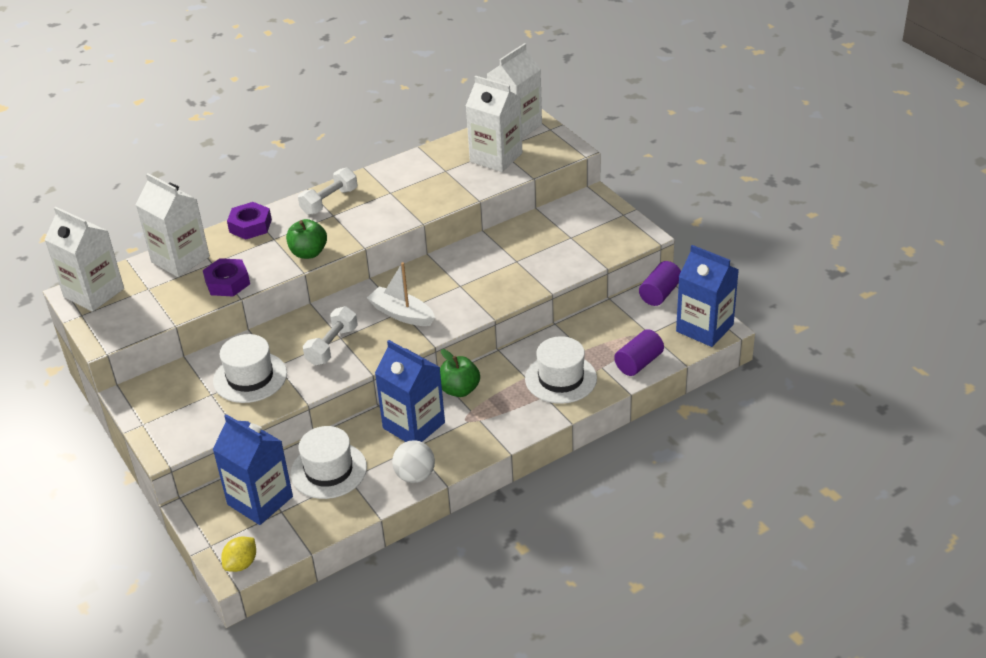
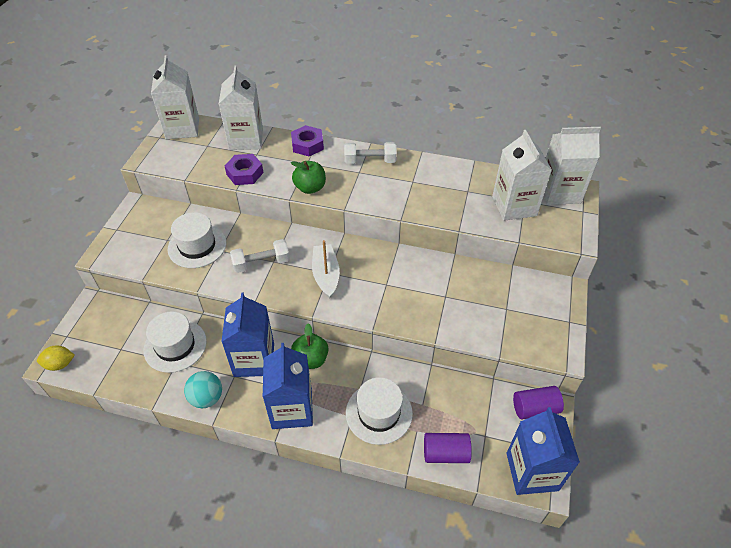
camera: 45 degrees right, 10 degrees up
blue carton [213,414,293,525] -> blue carton moved to [263,343,313,429]
white ball [392,440,435,483] -> turquoise ball [184,371,222,408]

